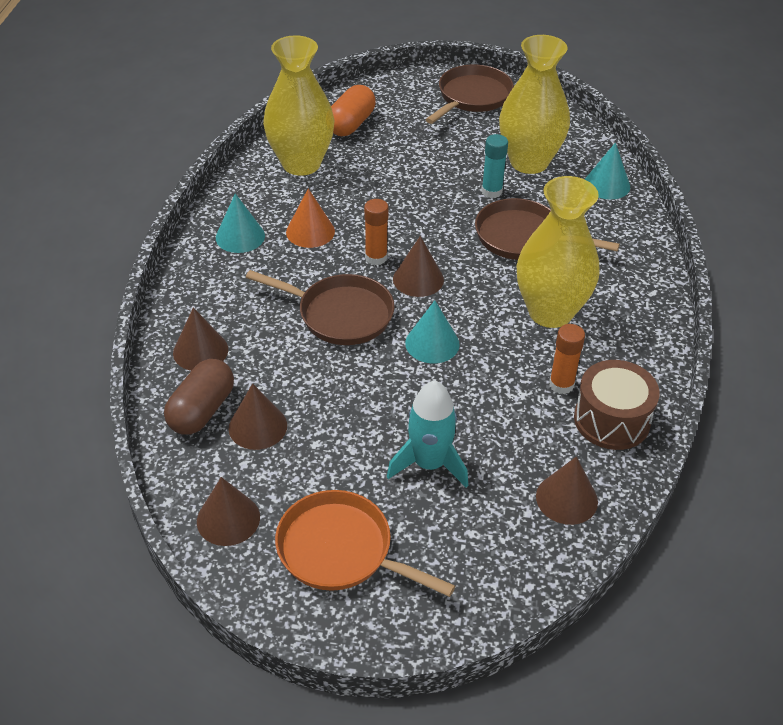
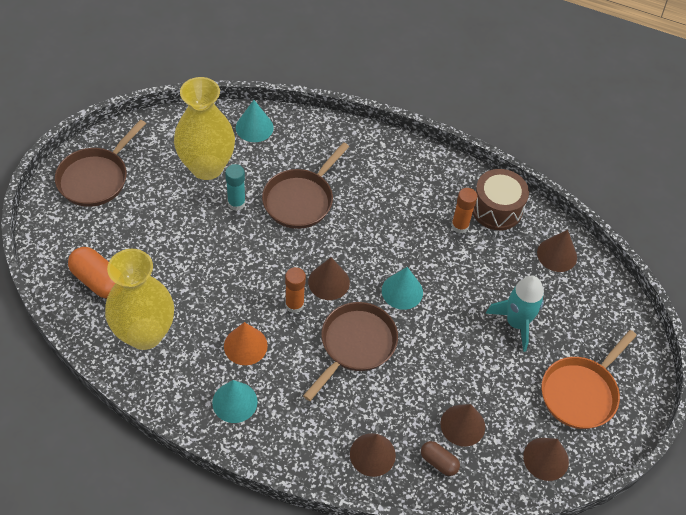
camera: 80 degrees left, 10 degrees up
brown capsule [164,359,234,435] -> brown capsule [421,441,460,476], size x0.60
brown pan [425,65,514,124] -> brown pan turned 105 degrees counterclockwise [55,120,146,207]
yellow vase [517,176,600,328] -> none

